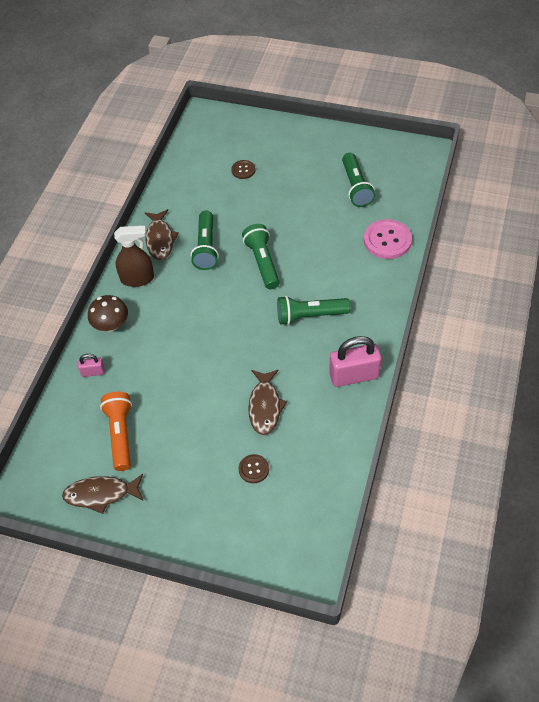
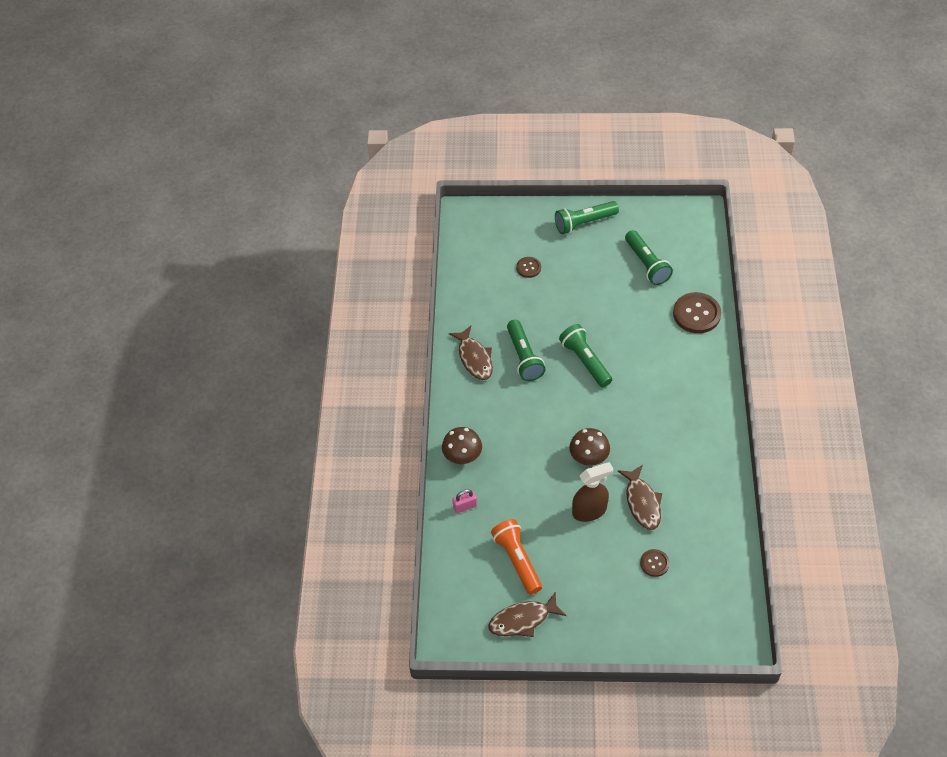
camera: 15 degrees left, 0 degrees up
brown spray bottle [114,226,154,287] -> brown spray bottle moved to [572,462,613,522]
green flashlight [277,296,350,325] -> green flashlight moved to [555,201,619,234]
pink padlock [329,336,382,387] -> none
pink button [364,219,412,259] -> brown button [673,292,721,333]
none -> brown mushroom [569,428,610,466]

